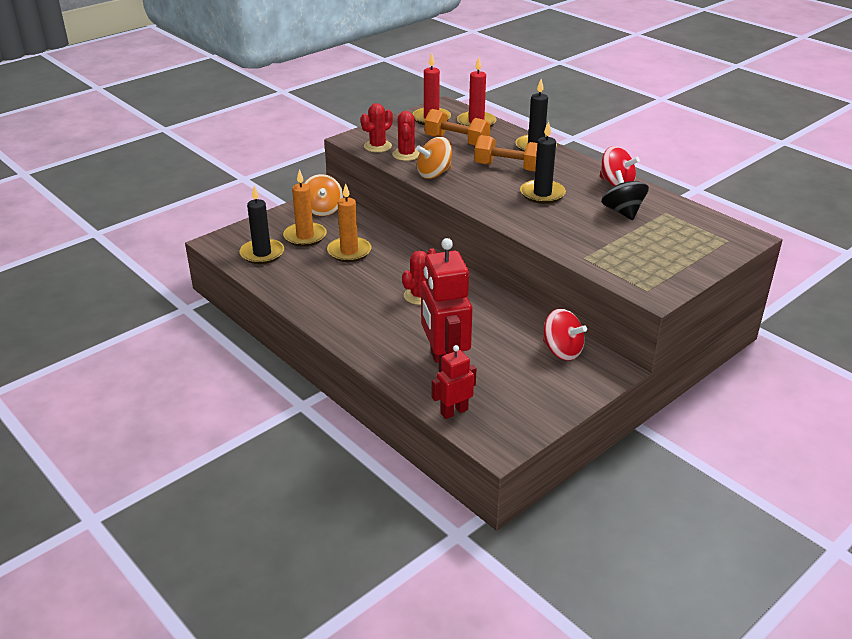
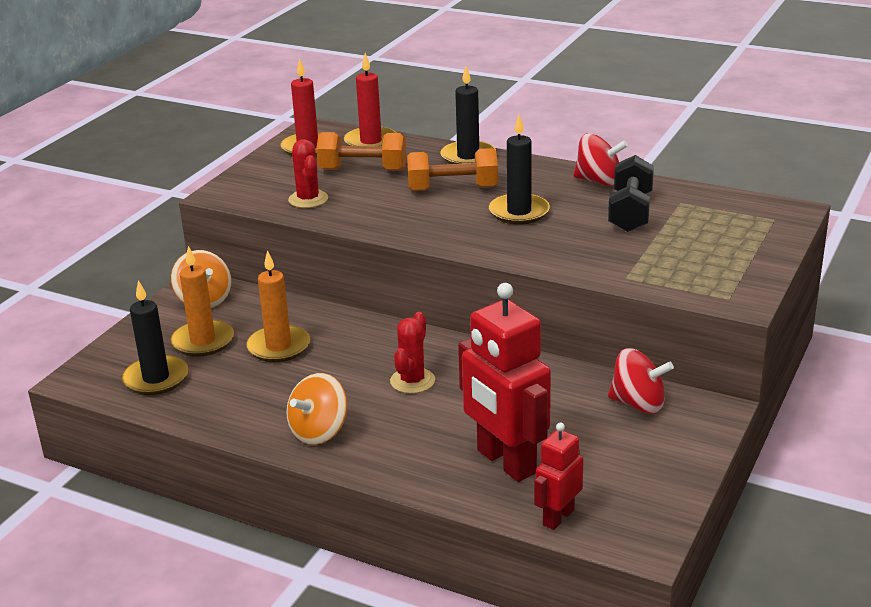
camera: 20 degrees left, 5 degrees down
red cactus [361,103,393,153] -> none
orange spinning top [416,137,452,179] -> orange spinning top moved to [286,373,348,445]
black spinning top [601,170,649,220] -> black dumbbell [608,155,654,232]

